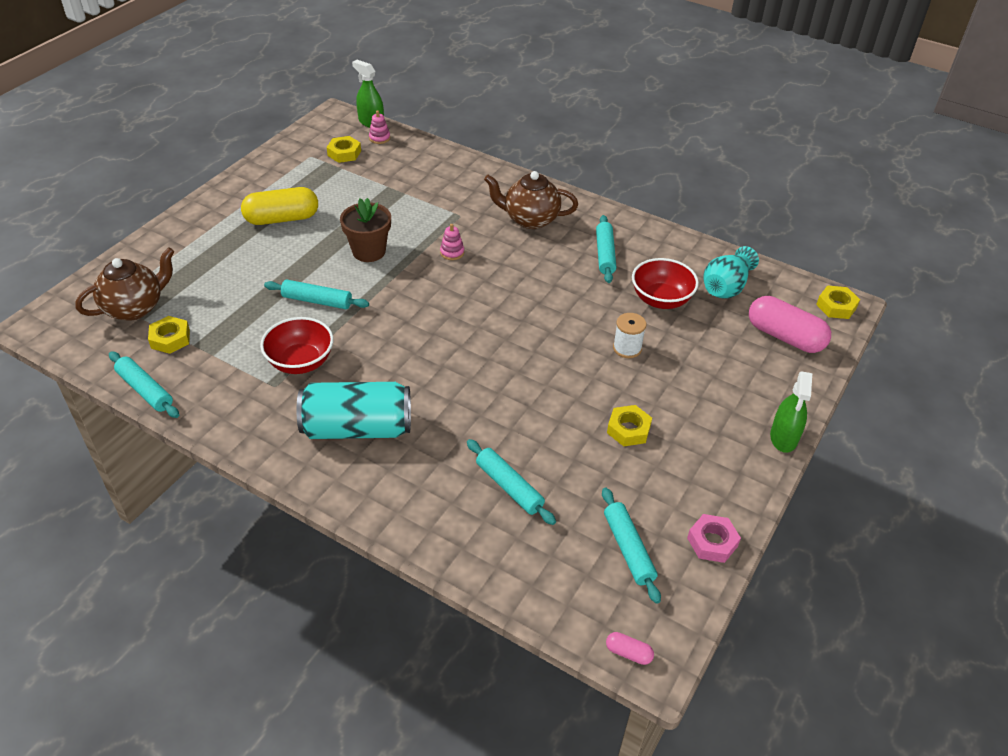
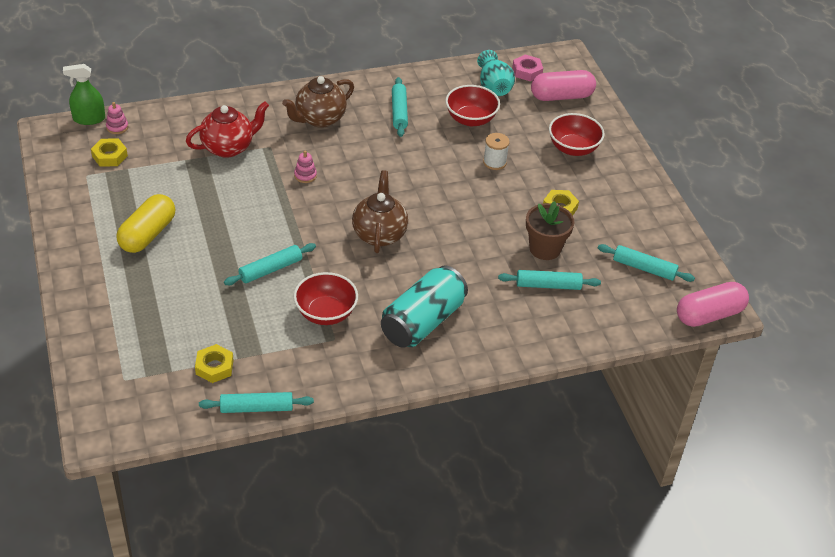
camera: 50 degrees left, 0 degrees up
brown teapot [75,247,175,321] -> brown teapot moved to [352,170,408,253]
brown flower pot [340,198,391,262] -> brown flower pot moved to [526,201,575,260]
turquoise rolling pin [596,215,616,283] -> turquoise rolling pin turned 45 degrees clockwise [392,77,408,137]
pink capsule [606,632,654,665] -> pink capsule [677,282,749,327], size x2.30
pink nut [687,514,741,563] -> pink nut moved to [512,55,543,81]
green spray bottle [770,372,812,453] -> none
yellow nut [816,285,860,319] -> none
none -> red teapot [186,101,269,158]
none -> red bowl [549,113,605,156]

